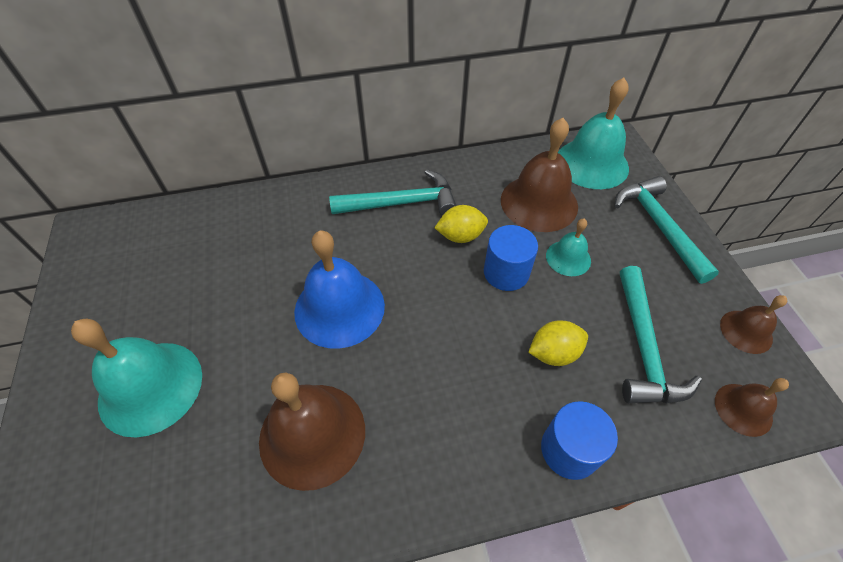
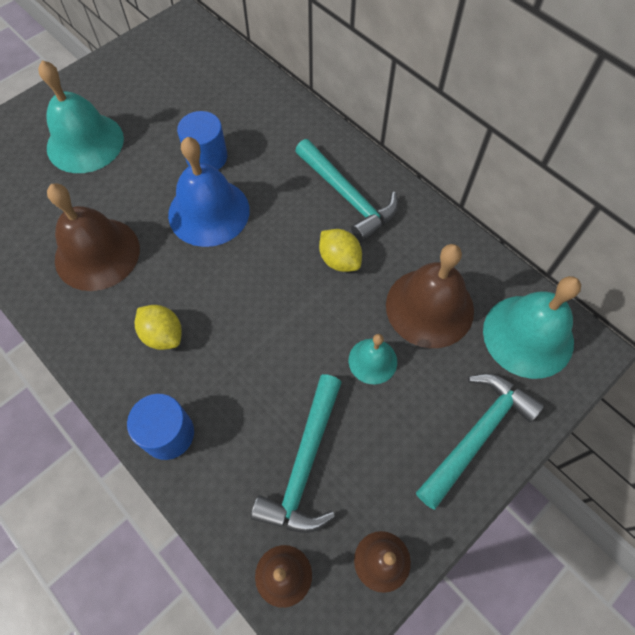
camera: 60 degrees right, 10 degrees up
blue cylinder [484,225,538,291] -> blue cylinder moved to [177,111,227,170]
yellow lemon [528,320,588,366] -> yellow lemon moved to [135,305,182,350]
turquoise hammer [620,266,702,403] -> turquoise hammer turned 45 degrees counterclockwise [251,374,342,533]

